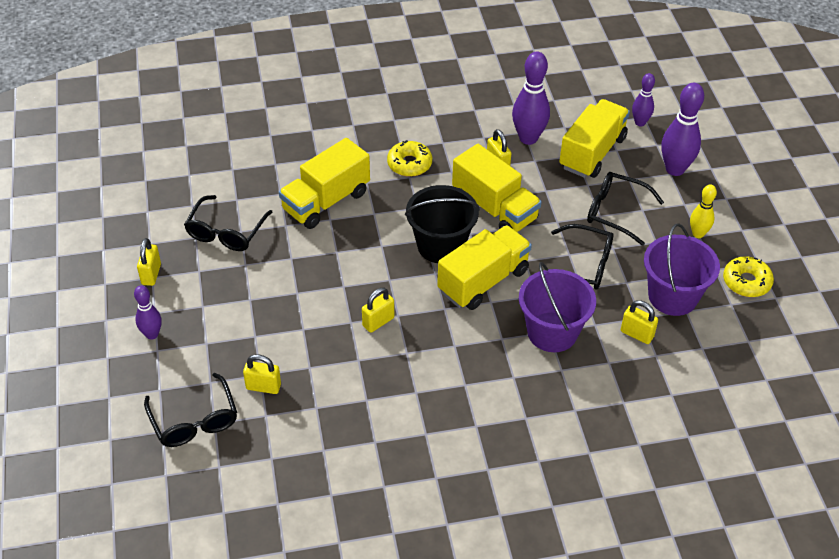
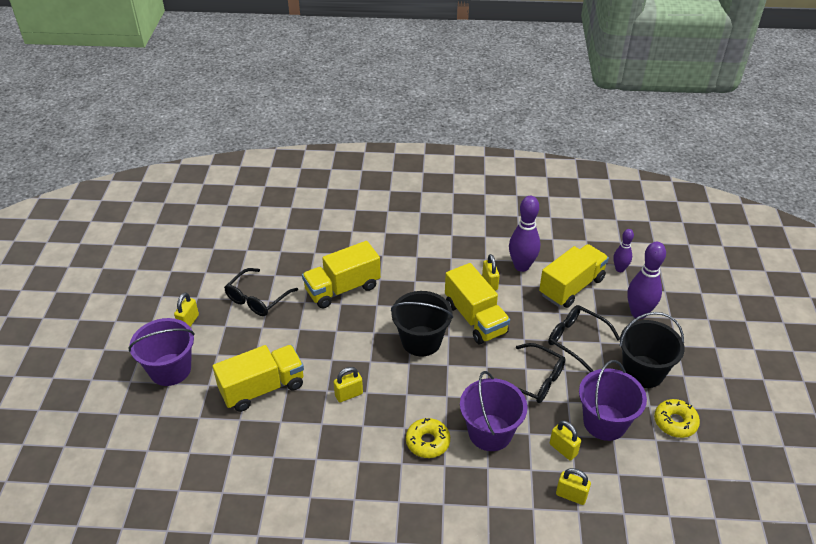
camera: 15 degrees right, 5 degrees down
purple bowling pin [134,285,162,340] -> purple bucket [129,318,195,386]
black glasses [144,373,237,447] -> none
yellow padlock [243,354,281,394] -> yellow padlock moved to [556,468,591,505]
yellow donut [387,141,432,177] -> yellow donut moved to [406,418,450,458]
yellow truck [437,225,532,310] -> yellow truck moved to [213,345,304,412]
yellow bowling pin [690,184,717,238] -> black bucket [620,312,685,388]

